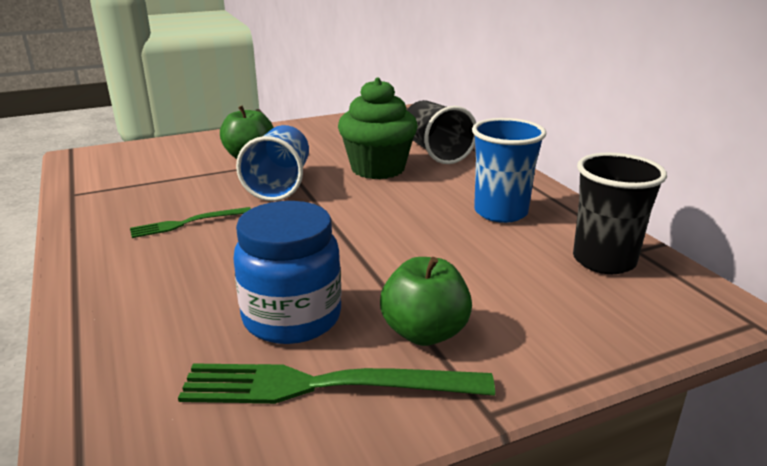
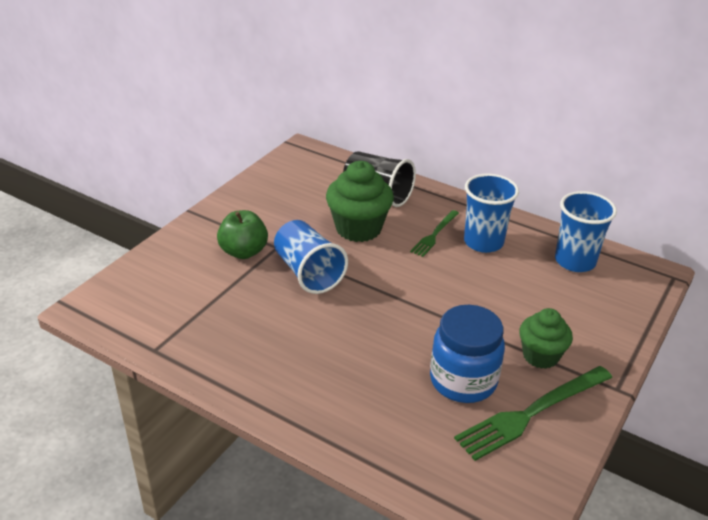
camera: 35 degrees left, 10 degrees up
green fork [130,207,251,238] -> green fork moved to [410,210,459,257]
green apple [380,257,472,346] -> green cupcake [519,308,573,369]
black cup [573,153,667,274] -> blue cup [555,191,617,272]

